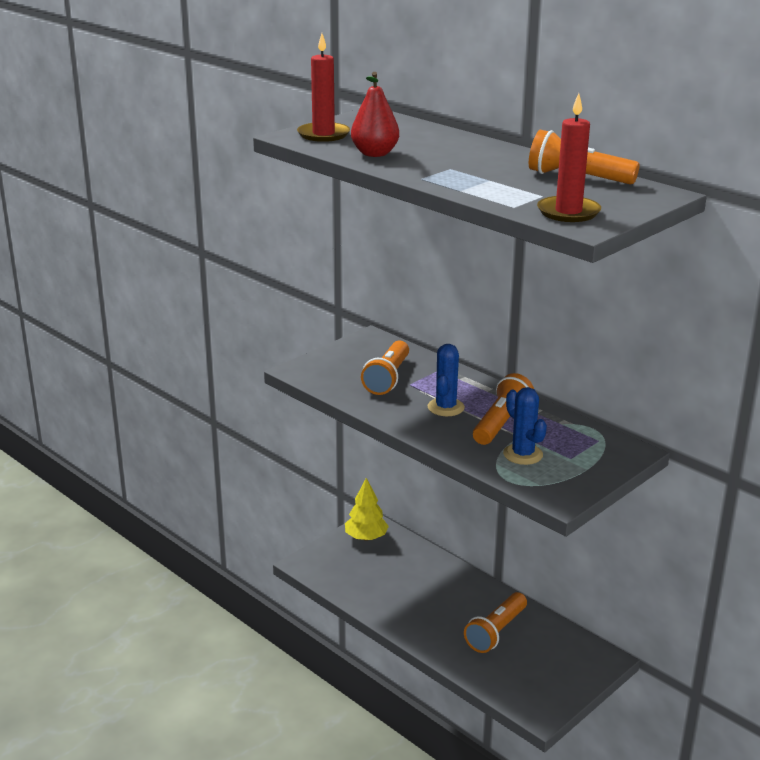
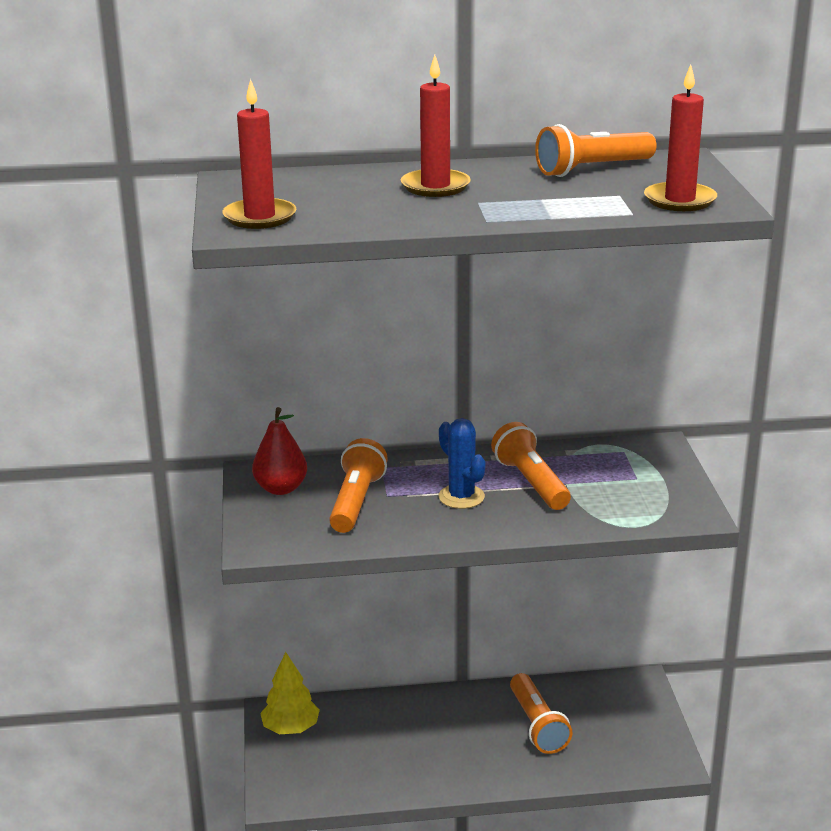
camera: 50 degrees left, 0 degrees up
red pear [351,72,399,157] -> red pear moved to [252,407,307,495]
orange flashlight [361,341,409,395] -> orange flashlight turned 135 degrees counterclockwise [329,438,388,533]
blue cactus [503,387,547,465] -> none
none -> red candle [401,55,471,197]

